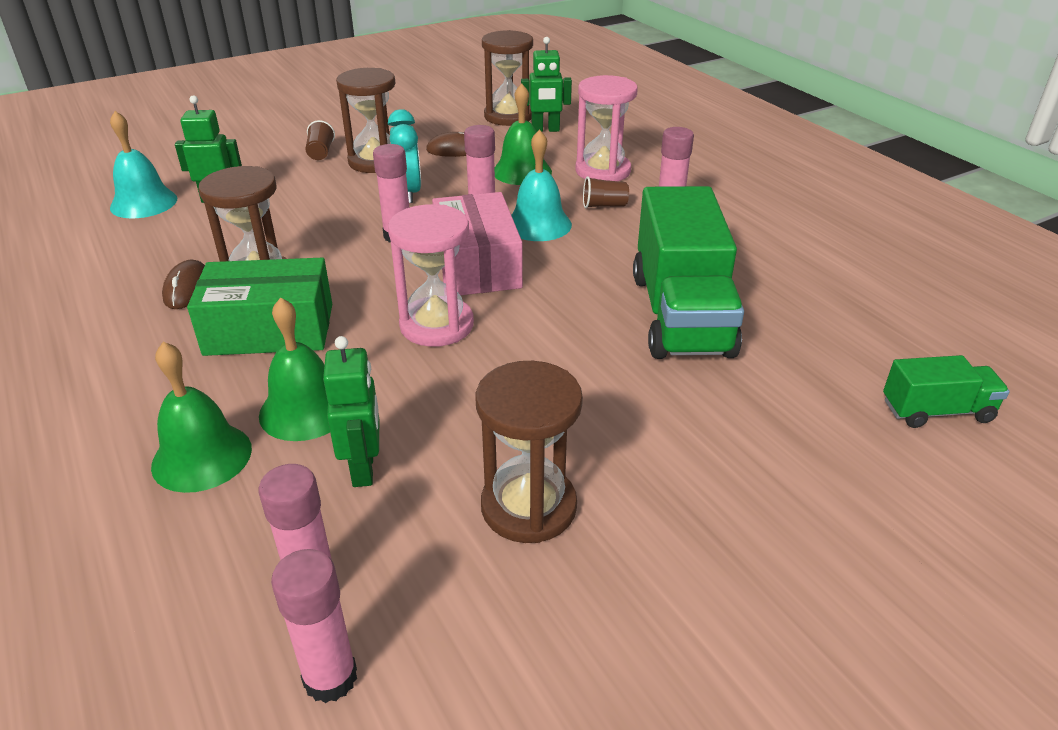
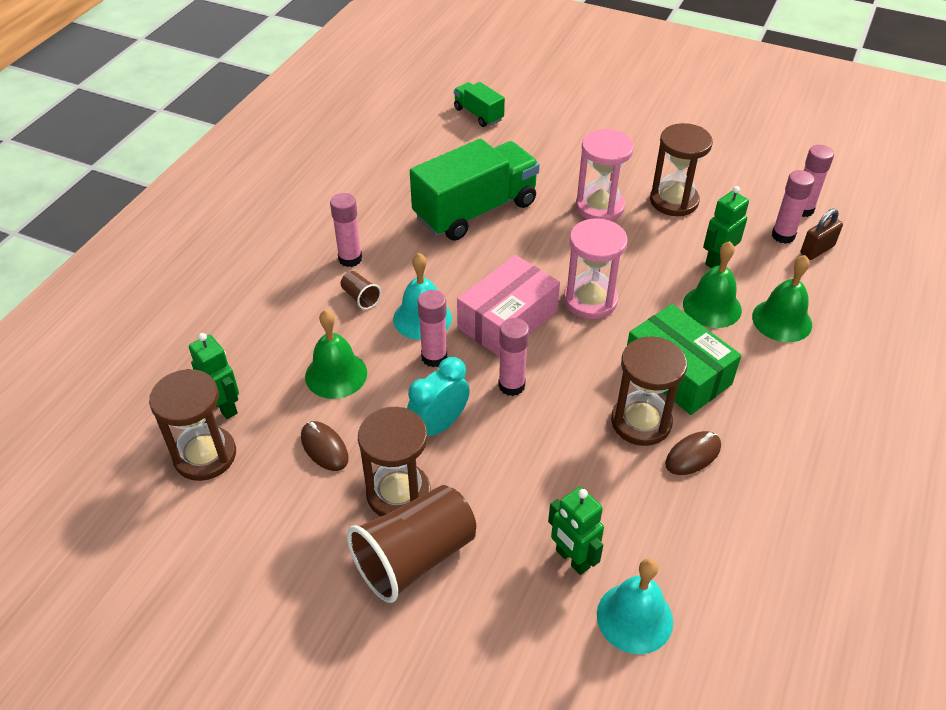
camera: 125 degrees left, 10 degrees up
brown cup [305,120,335,160] -> brown cup [347,485,476,603], size x2.31
pink hourglass [575,75,638,181] -> pink hourglass moved to [576,129,634,221]
none -> brown padlock [801,209,843,260]

